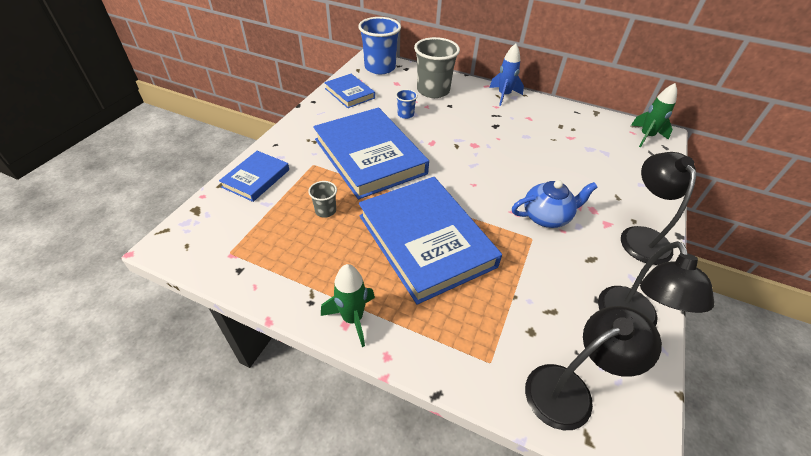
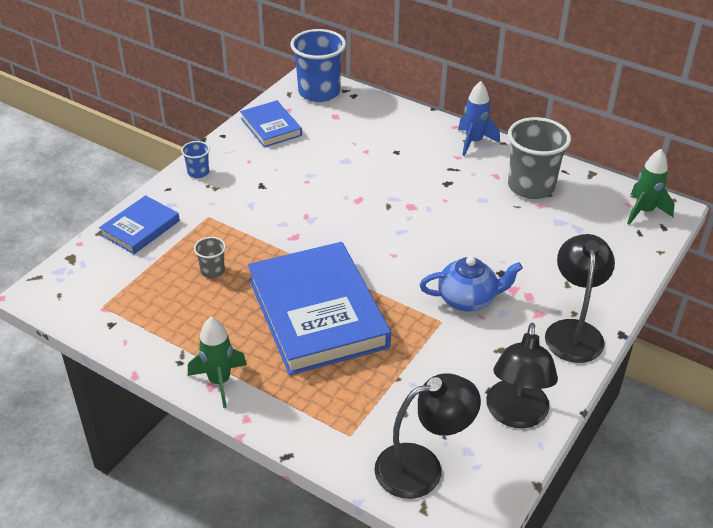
camera: 10 degrees right, 5 degrees down
blue book [313,107,429,199] -> none
blue cup [396,89,418,119] -> blue cup moved to [181,141,210,178]
grey cup [414,37,460,98] -> grey cup moved to [508,117,571,199]

